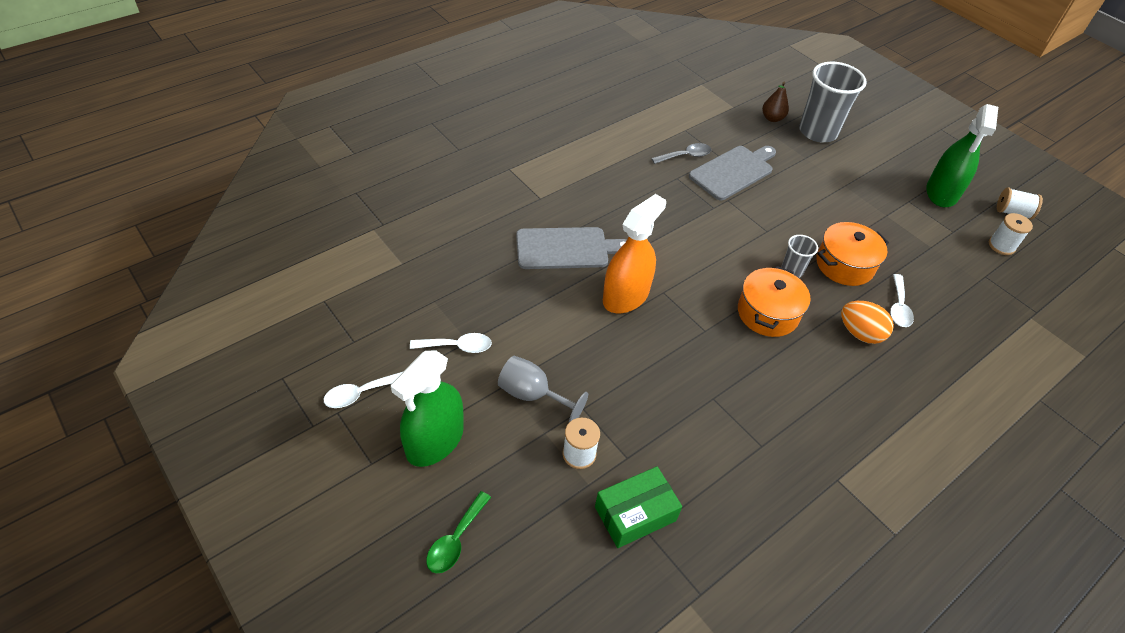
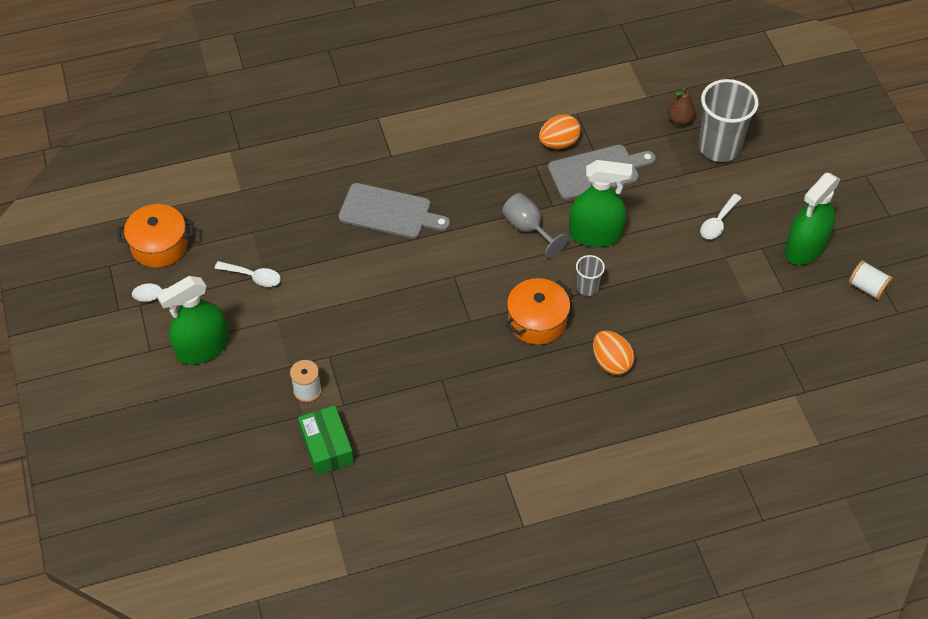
camera: 25 degrees right, 5 degrees up
green spoon [426,491,491,573] -> none
grey goblet [498,356,588,422] -> grey goblet moved to [502,193,568,258]
green box [595,466,682,548] -> green box turned 75 degrees clockwise [298,405,354,476]
orange spray bottle [603,194,666,313] -> none
grey spoon [651,143,712,164] -> orange egg [539,114,581,149]
orange pot [816,222,889,286] -> orange pot moved to [117,204,193,268]
white spoon [890,274,914,327] -> white spoon moved to [700,194,741,239]
white spool [989,213,1033,255] -> none
none -> green spray bottle [569,160,632,247]

